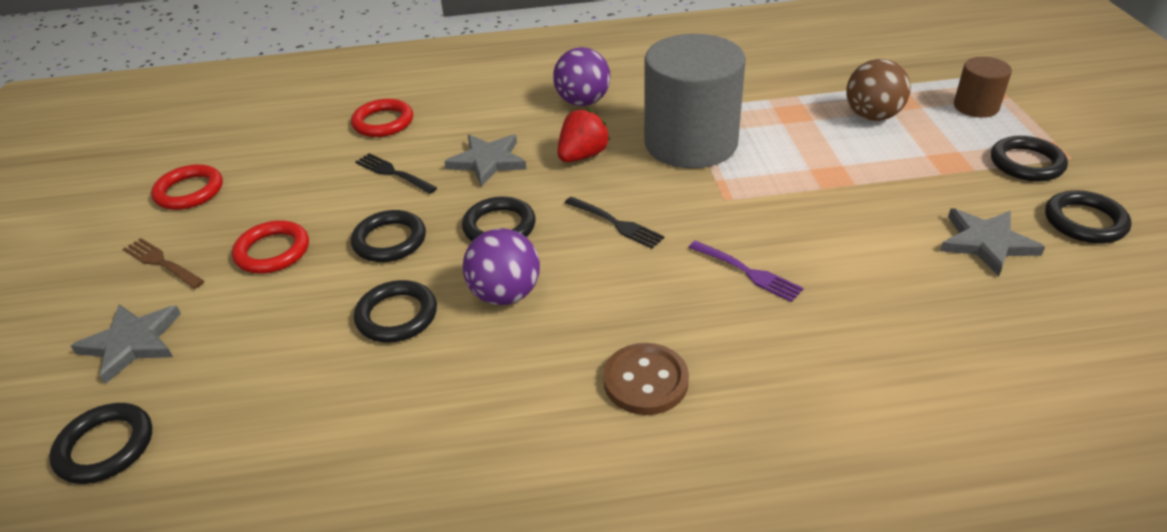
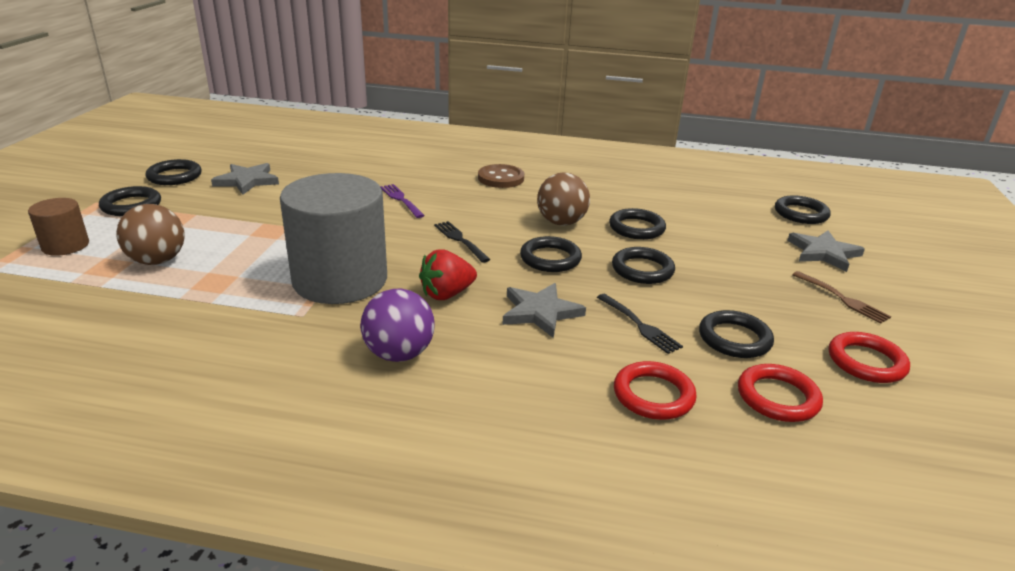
camera: 165 degrees left, 10 degrees down
red ring [232,220,309,274] -> red ring moved to [738,364,823,422]
purple ball [463,228,540,305] -> brown ball [537,173,590,226]
none -> black ring [699,310,774,358]

